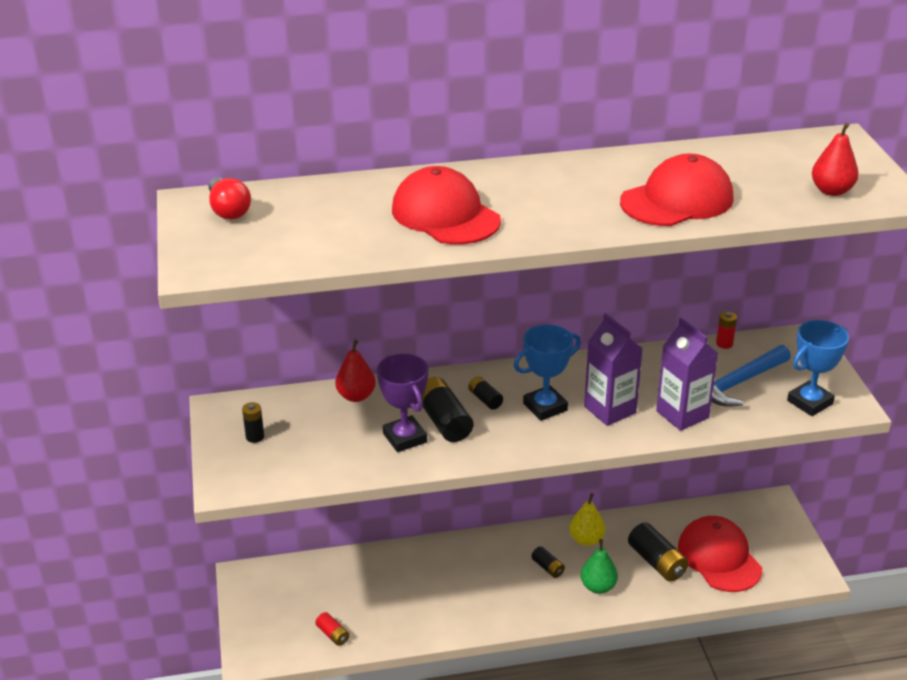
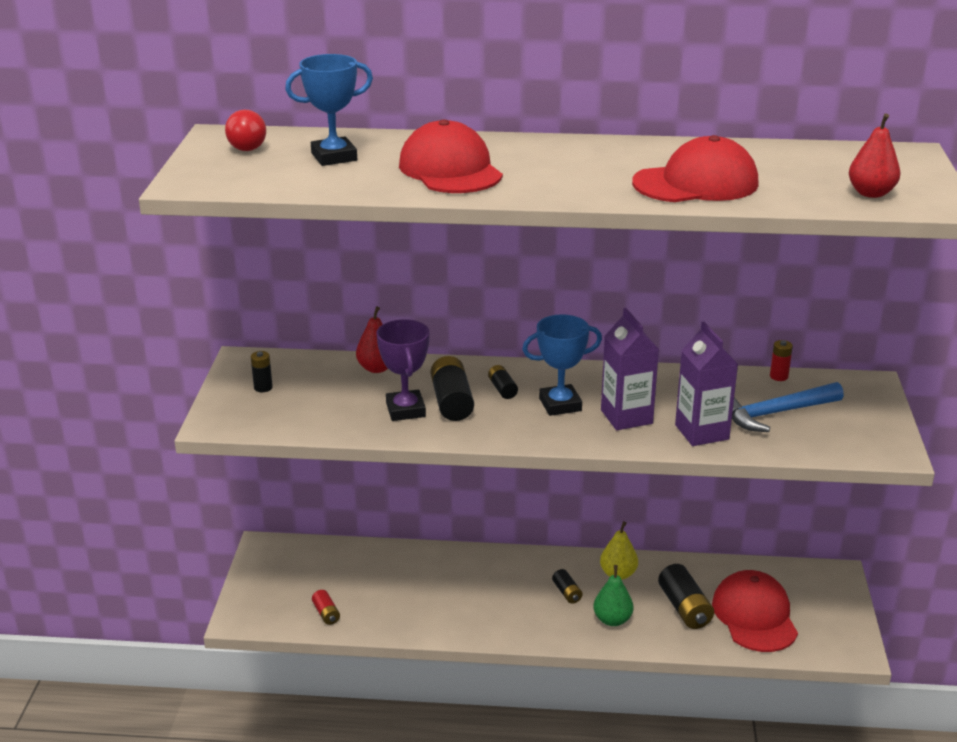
camera: 15 degrees right, 5 degrees down
blue trophy [787,320,849,416] -> blue trophy moved to [285,54,373,166]

